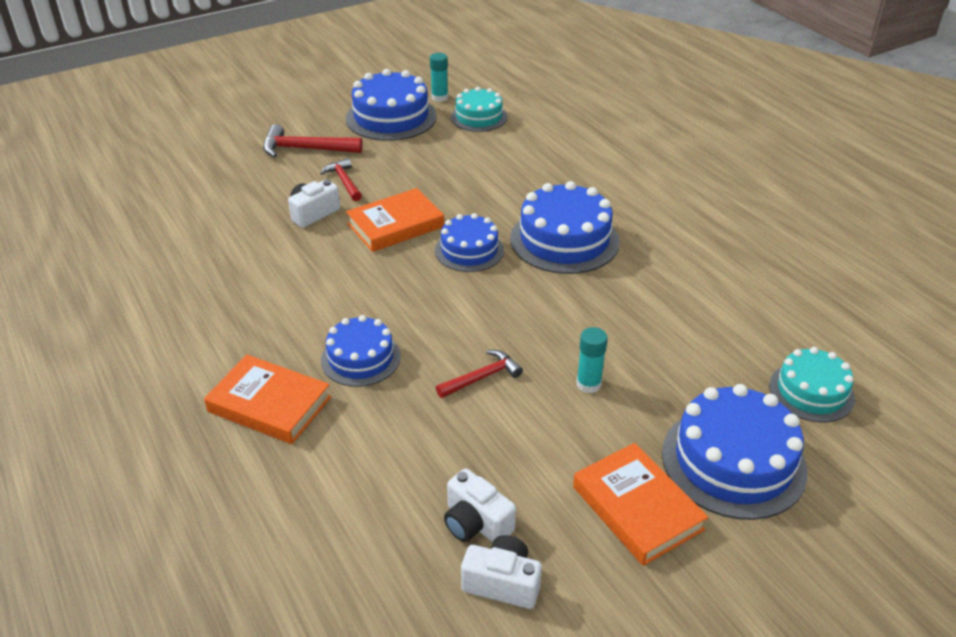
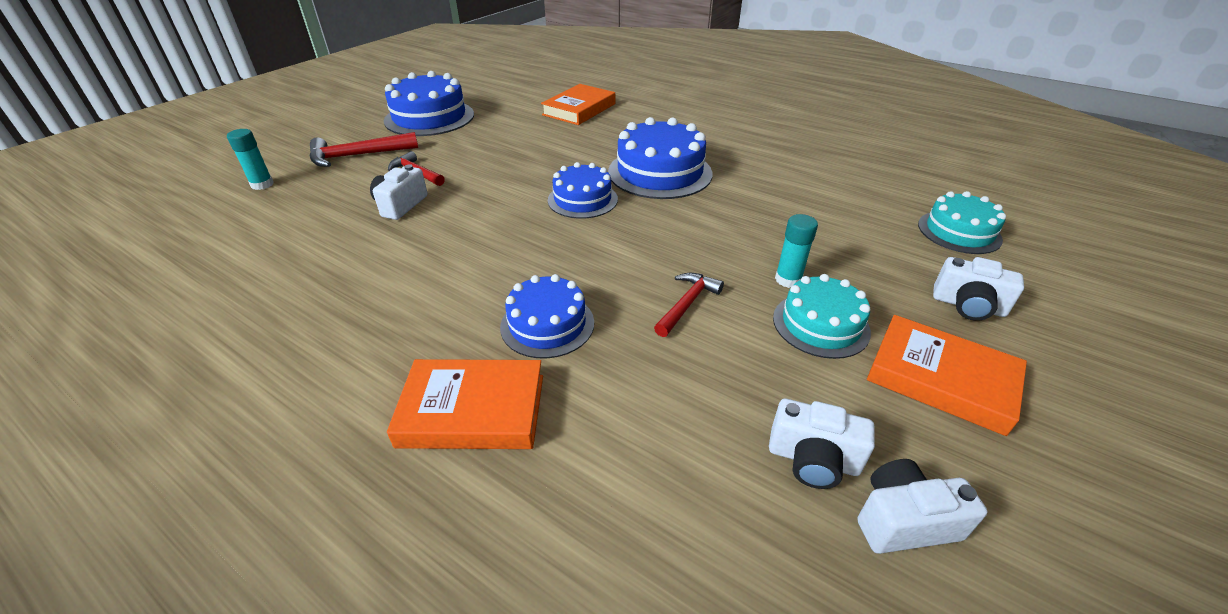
camera: 25 degrees left, 0 degrees up
orange book [346,188,444,252] -> orange book moved to [541,84,615,125]
turquoise glue stick [430,53,448,102] -> turquoise glue stick moved to [227,129,273,190]
turquoise cake [451,87,507,132] -> turquoise cake moved to [773,274,871,359]
blue cake [662,384,808,520] -> white camera [933,257,1024,321]

